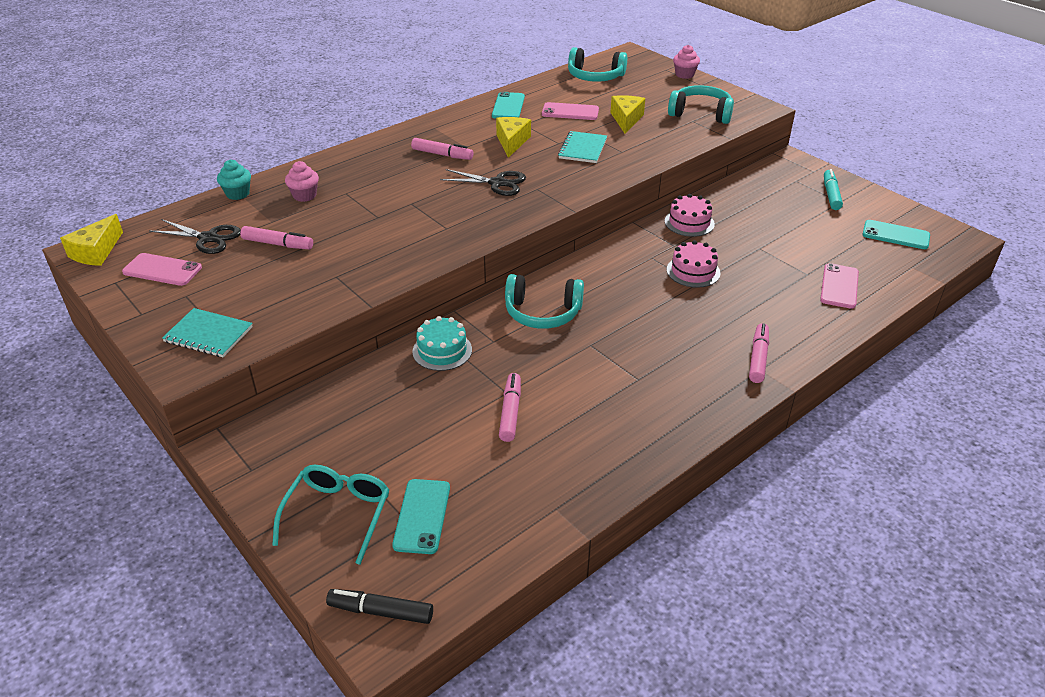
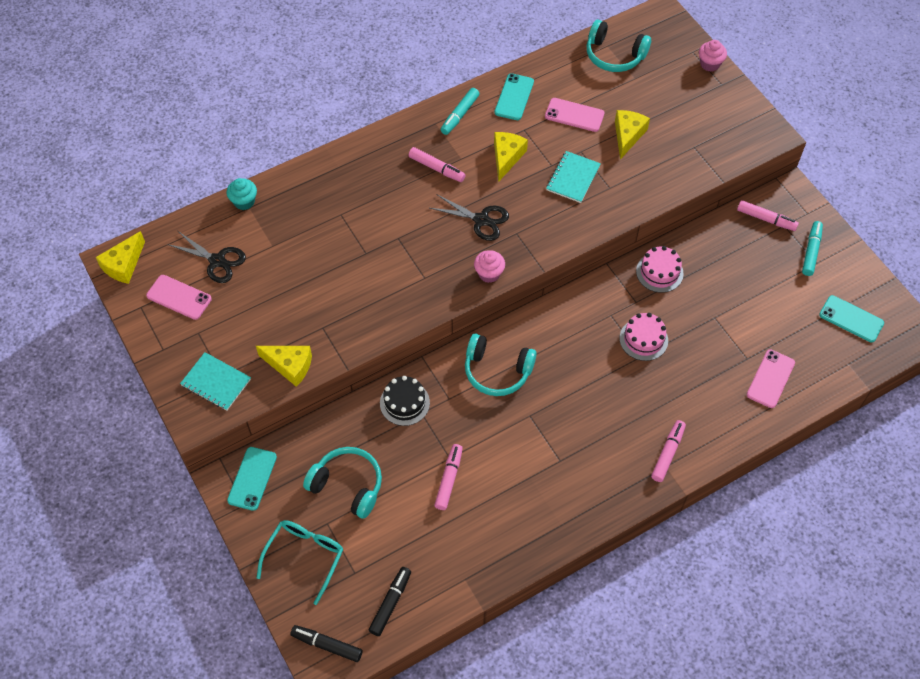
camera: 10 degrees right, 20 degrees up
pink marker [240,226,313,249] -> pink marker moved to [737,200,799,231]
pink cupcake [285,161,319,202] -> pink cupcake moved to [474,250,505,283]
turquoise phone [392,479,450,554] -> turquoise phone moved to [227,447,277,511]
turquoise cake [412,316,472,371] -> black cake [380,376,430,426]
turquoise headphones [668,85,734,124] -> turquoise headphones moved to [303,447,382,519]
none -> yellow cheese [256,346,312,387]
none -> black marker [369,567,411,636]
none -> turquoise marker [441,88,480,135]

